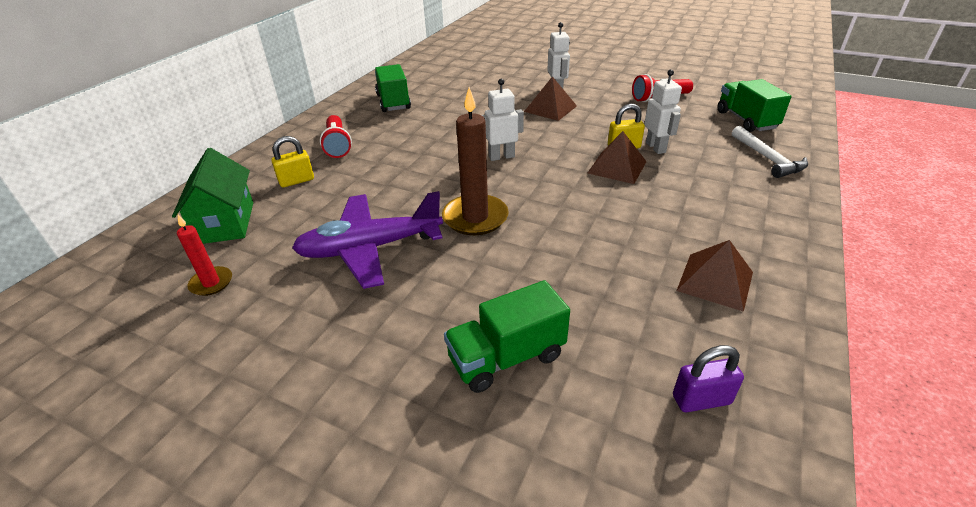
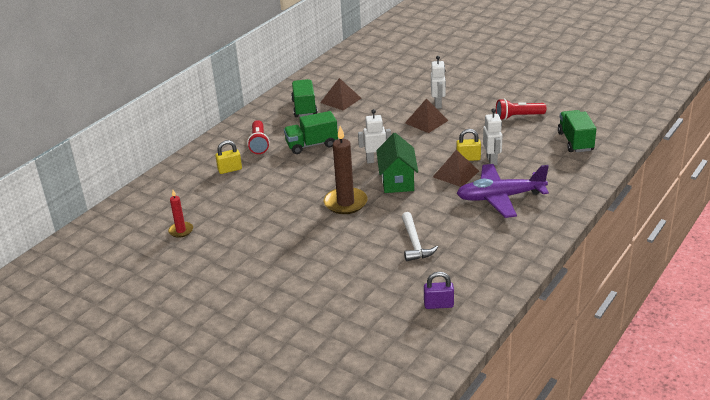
camera: 10 degrees right, 5 degrees down
green house [172,148,253,244] -> green house moved to [376,133,418,193]
purple plane [292,191,443,289] -> purple plane moved to [457,164,549,218]
green truck [444,280,570,393] -> green truck moved to [284,111,338,154]
brown pyramid [677,240,753,312] -> brown pyramid moved to [320,78,361,111]
white hammer [732,126,808,178] -> white hammer moved to [402,212,438,261]

